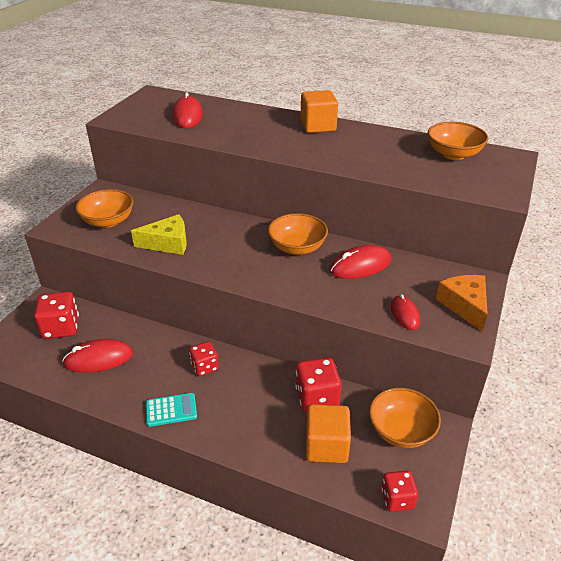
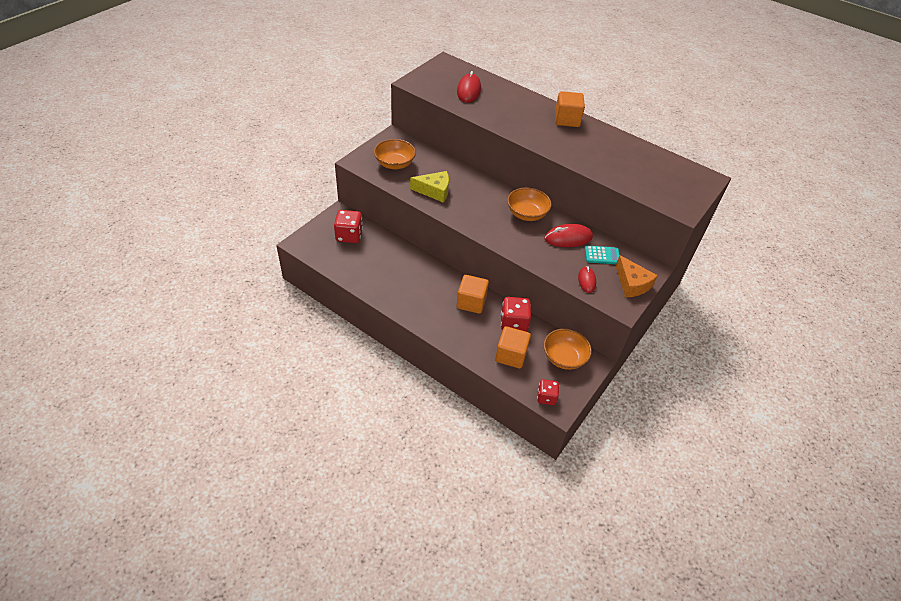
camera: 10 degrees right, 10 degrees up
red mouse [62,339,133,373] -> none
turquoise calculator [146,393,197,427] -> turquoise calculator moved to [585,245,620,264]
red dice [189,341,219,376] -> none
orange bowl [428,122,488,160] -> none
orange cheese [436,275,488,332] -> orange cheese turned 150 degrees clockwise [616,255,658,298]
none -> orange cube [457,275,489,314]

